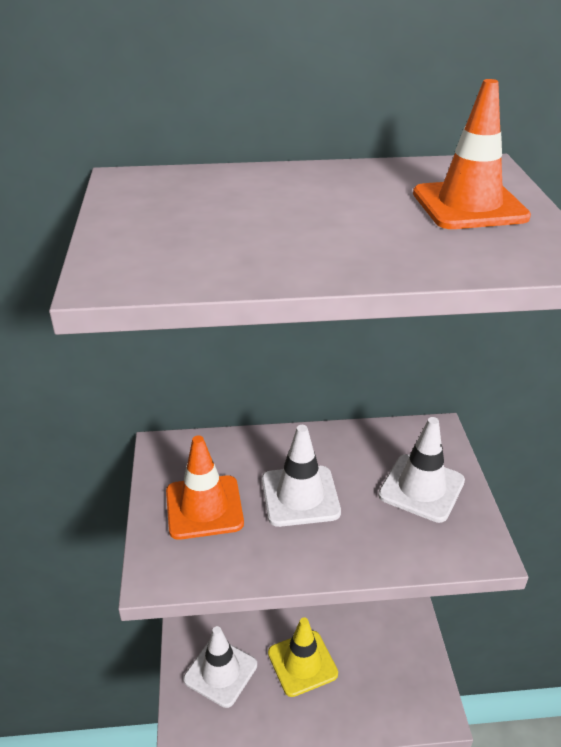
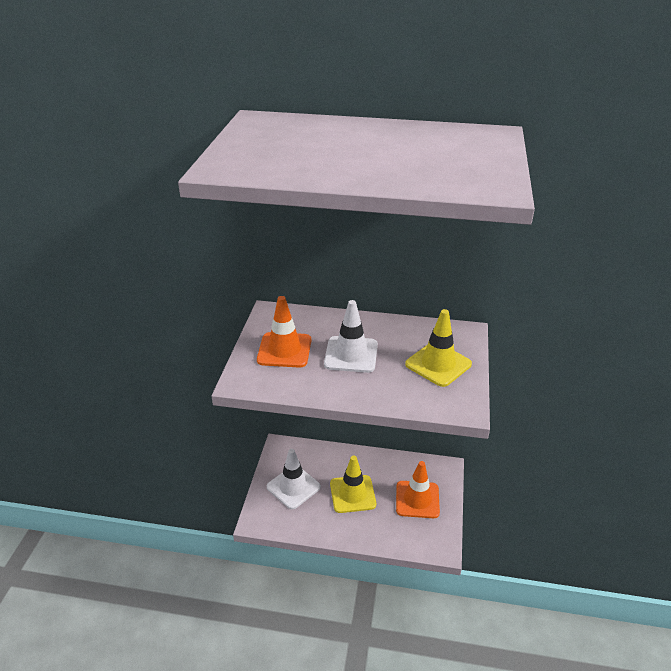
camera: 15 degrees right, 0 degrees up
white traffic cone [378,417,465,523] -> yellow traffic cone [405,309,472,387]
orange traffic cone [413,79,531,229] -> orange traffic cone moved to [396,461,440,518]

